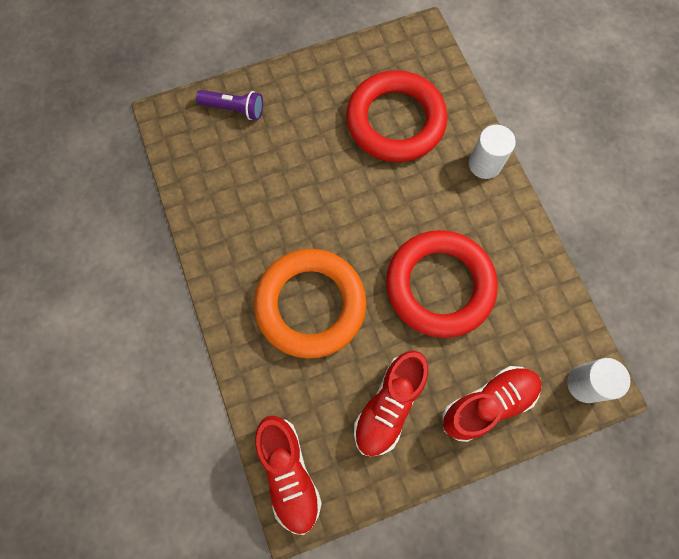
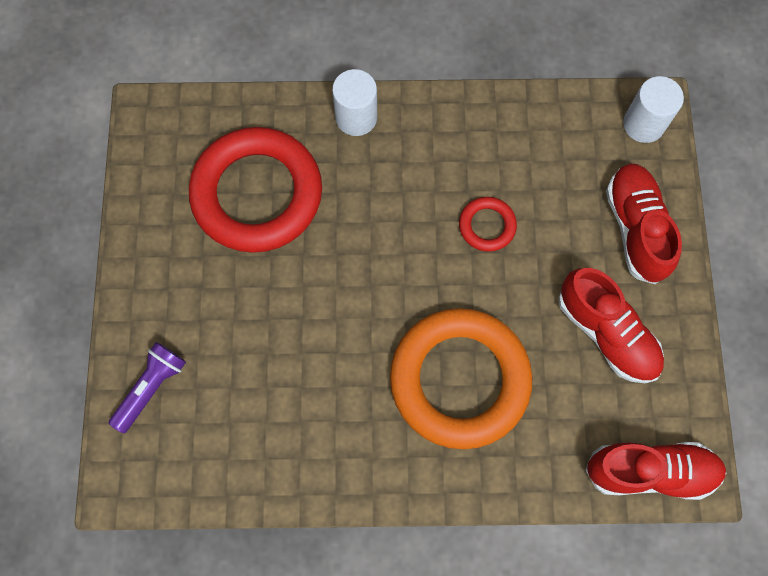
camera: 70 degrees left, 0 degrees up
red ring [386,230,498,338] -> red ring [459,197,517,252], size x0.43

